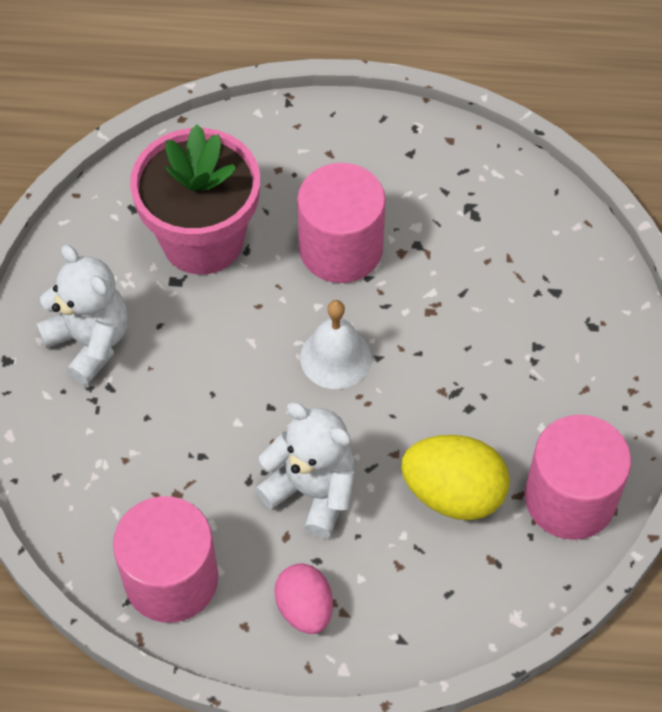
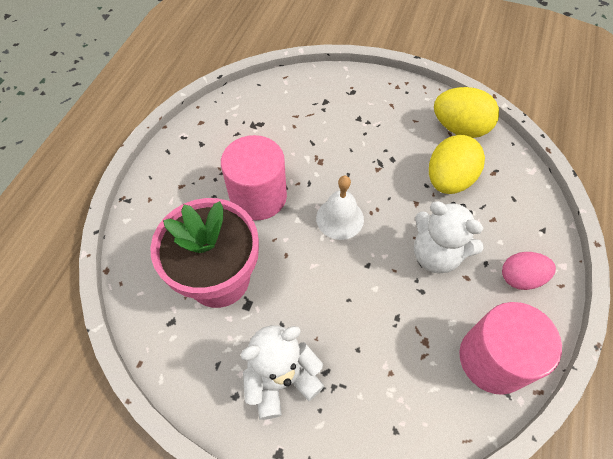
camera: 75 degrees left, 0 degrees up
white teddy bear [255,402,355,538] -> white teddy bear turned 105 degrees counterclockwise [414,201,484,273]
pink cylinder [525,414,631,540] -> yellow egg [434,87,499,138]

